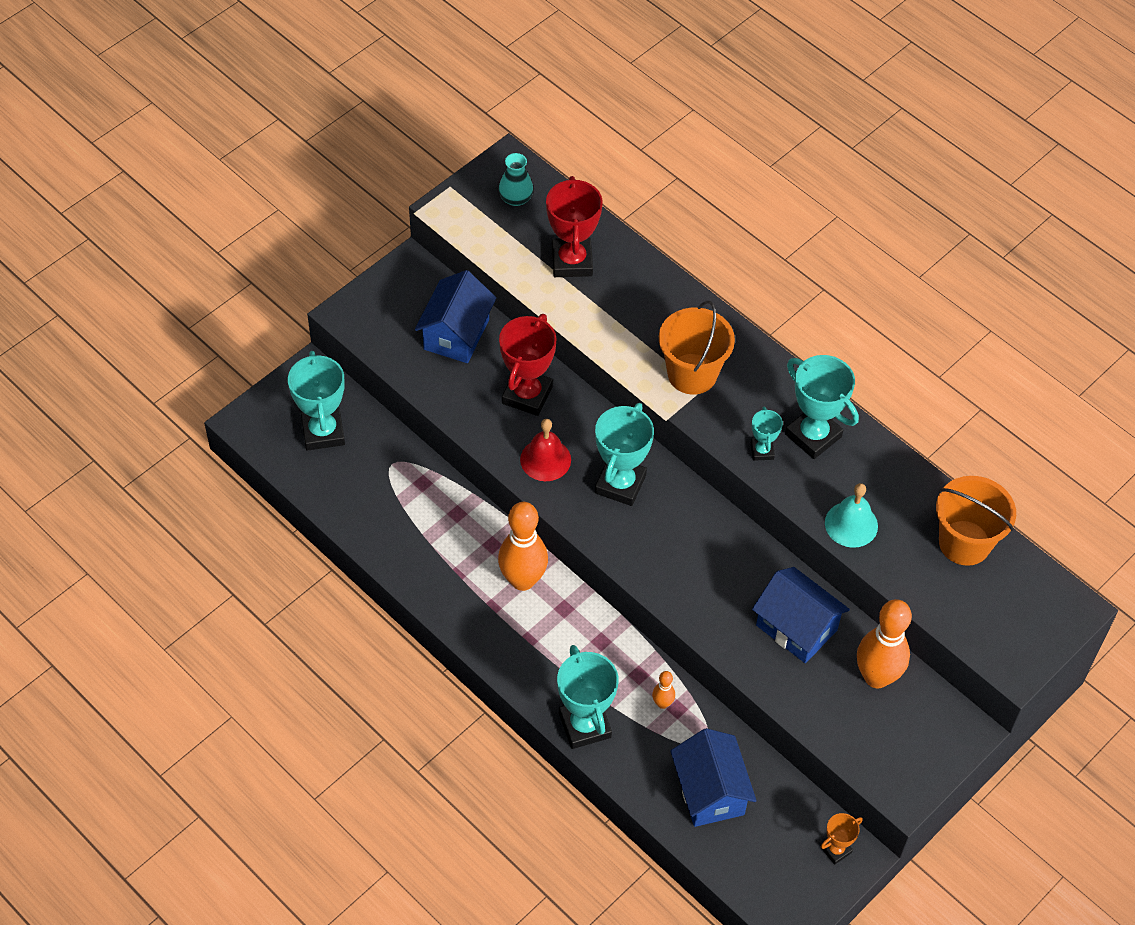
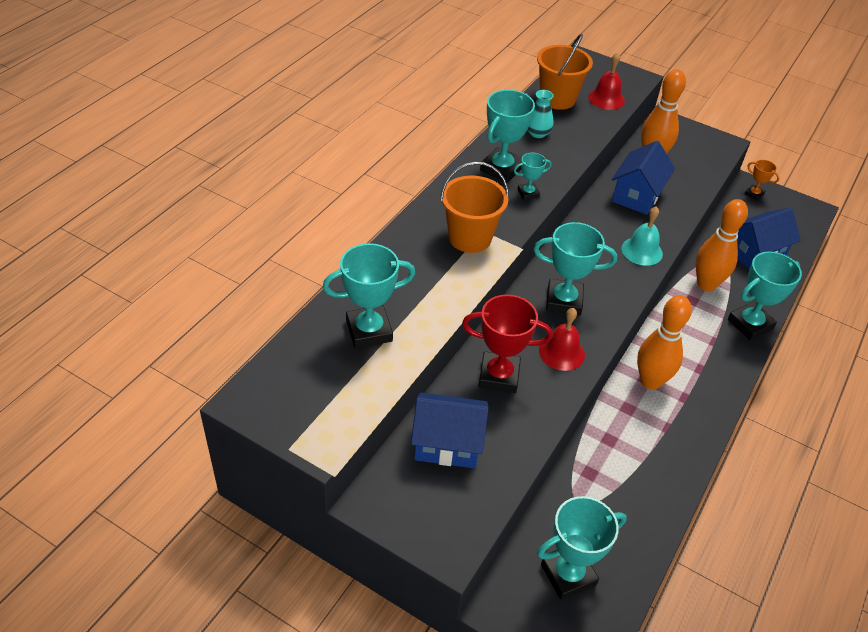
camera: 105 degrees left, 10 degrees down
turquoise vase [499,153,533,206] -> turquoise vase moved to [527,90,554,138]
red trophy [546,176,603,277] -> turquoise trophy [323,243,415,348]
orange bowling pin [652,671,675,709] -> orange bowling pin [695,199,748,291], size x2.22
turquoise bell [825,483,878,548] -> turquoise bell moved to [622,207,663,266]
none -> red bell [588,52,625,110]

